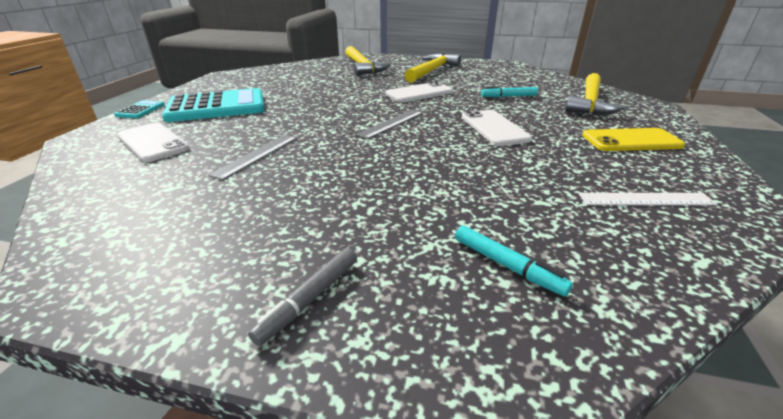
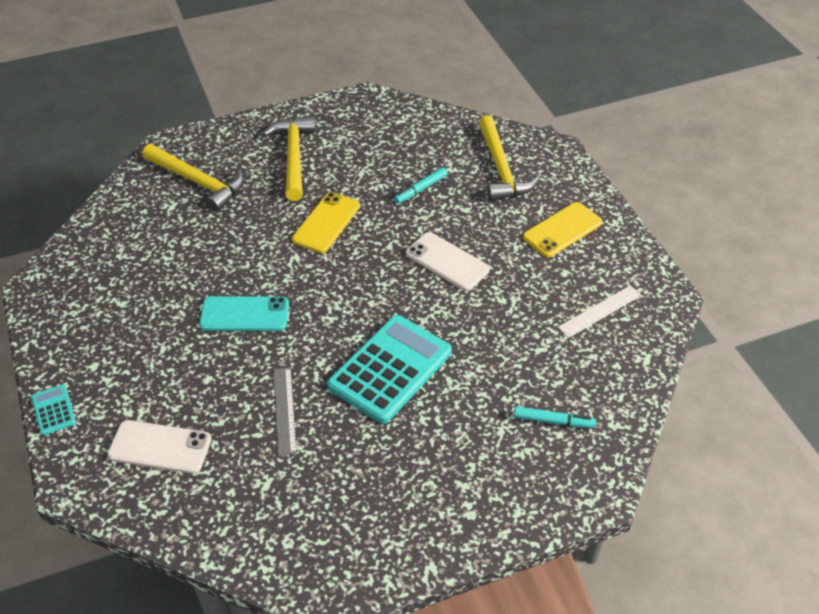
camera: 35 degrees left, 15 degrees up
turquoise calculator [162,88,265,122] -> turquoise calculator moved to [327,315,452,424]
grey marker [248,248,357,346] -> none
grey ruler [356,109,423,139] -> none
white phone [386,81,453,102] -> yellow phone [292,192,360,253]
none -> turquoise phone [199,296,289,331]

